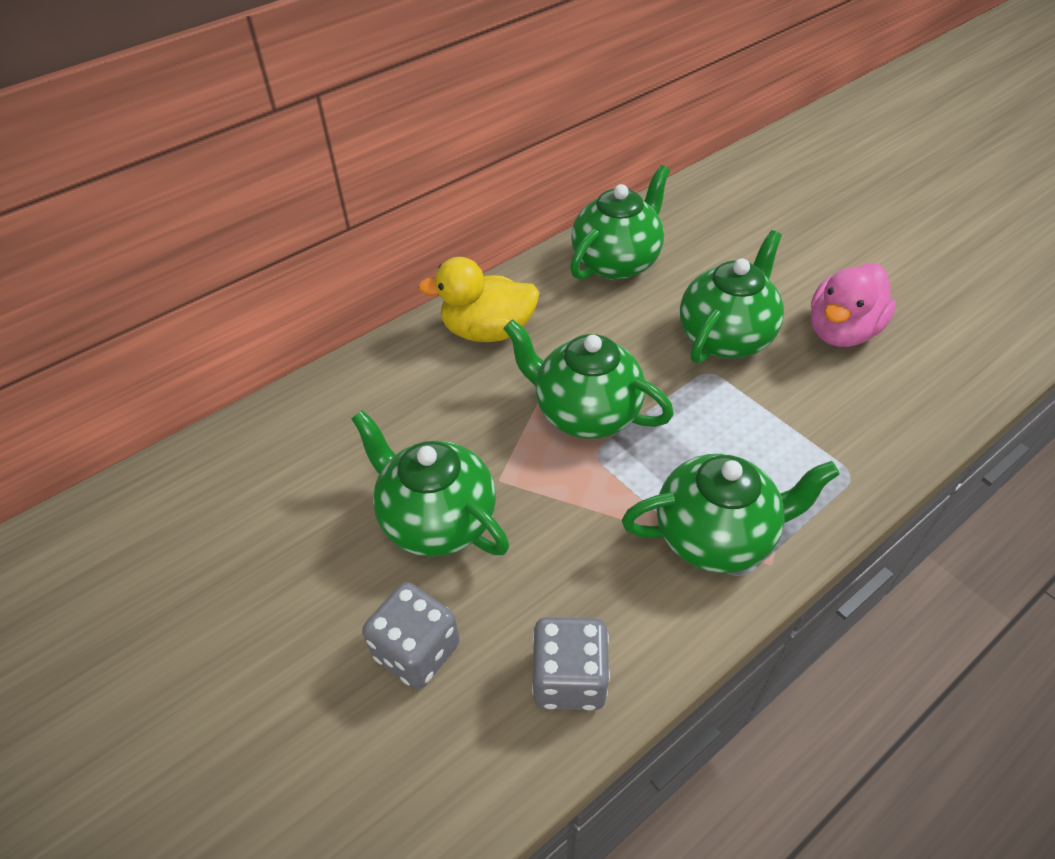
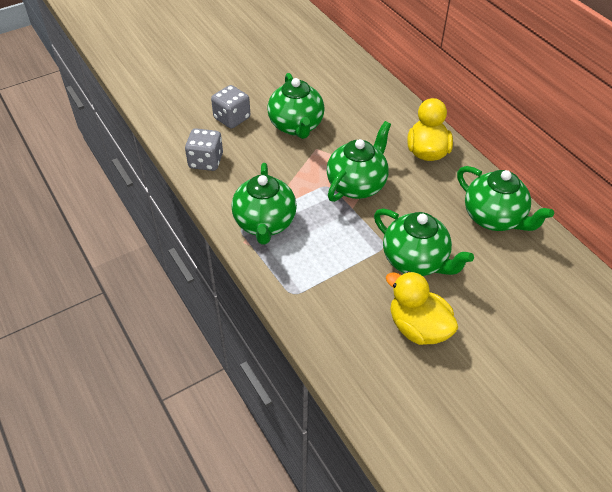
camera: 95 degrees right, 0 degrees up
green teapot [351,410,509,557] -> green teapot turned 120 degrees clockwise [267,73,325,139]
pink duck [811,263,896,347] -> yellow duck [386,271,458,345]

